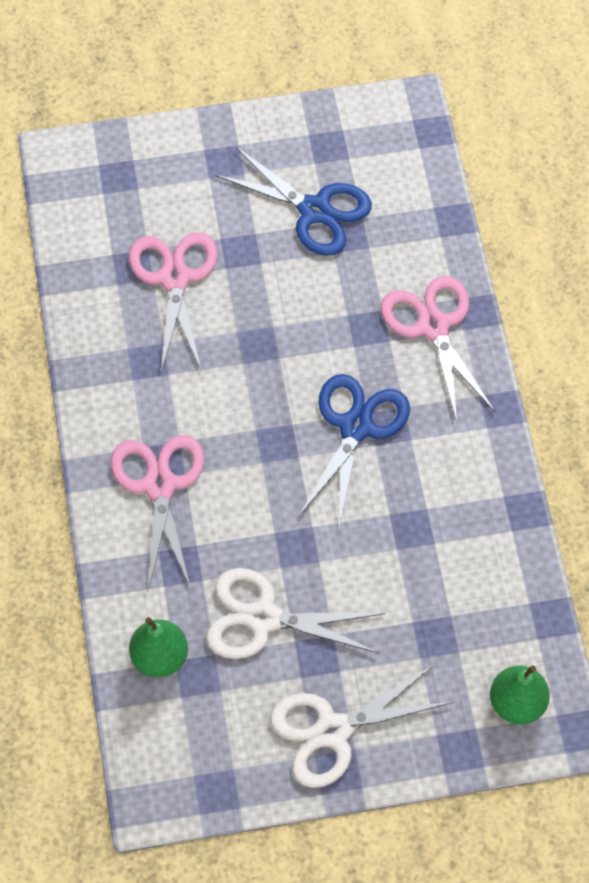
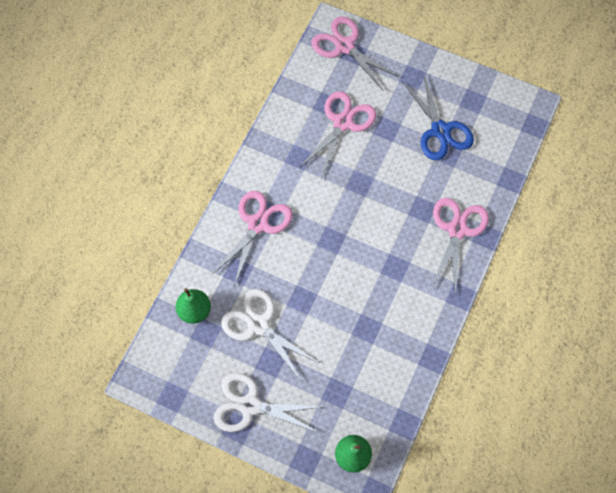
camera: 35 degrees right, 5 degrees up
blue scissors [299,374,410,527] -> none
none -> pink scissors [311,16,400,91]

